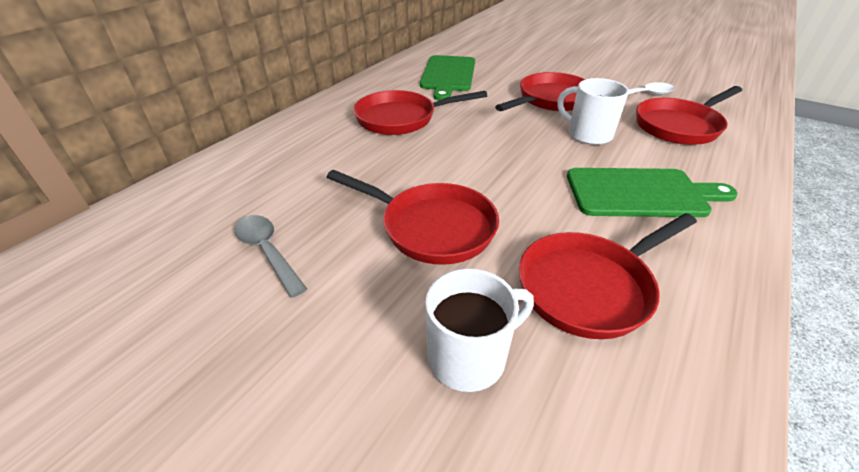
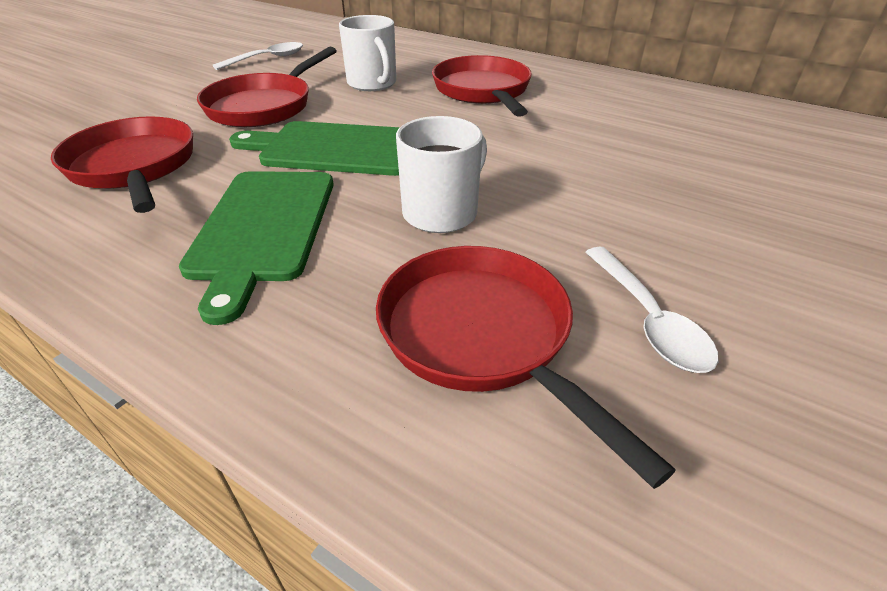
camera: 90 degrees right, 0 degrees up
grey spoon [235,215,307,298] -> white spoon [213,42,303,70]
green cutting board [420,55,475,101] -> green cutting board moved to [229,121,400,176]
white mug [425,268,534,392] -> white mug moved to [339,15,396,91]
red pan [495,72,586,111] -> none

